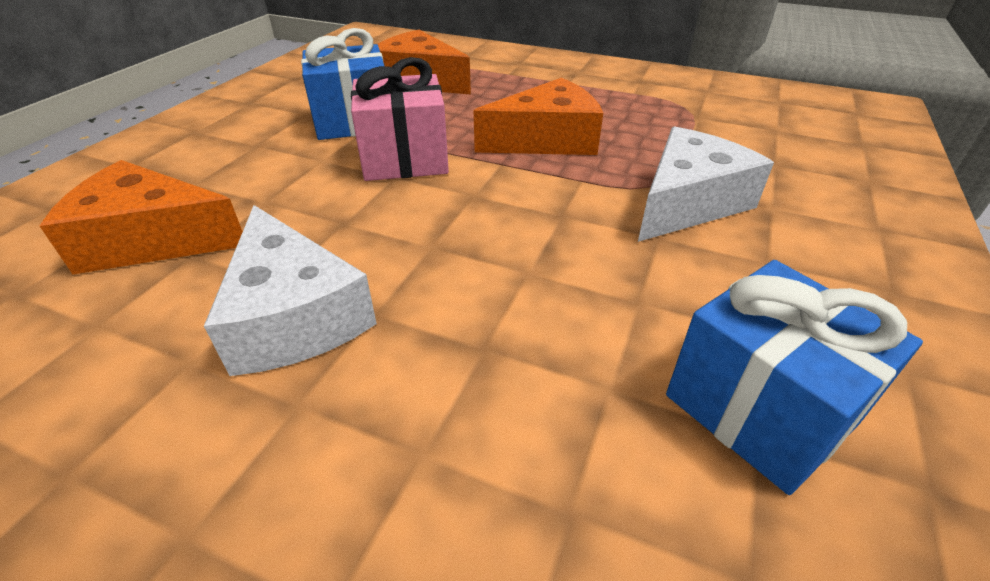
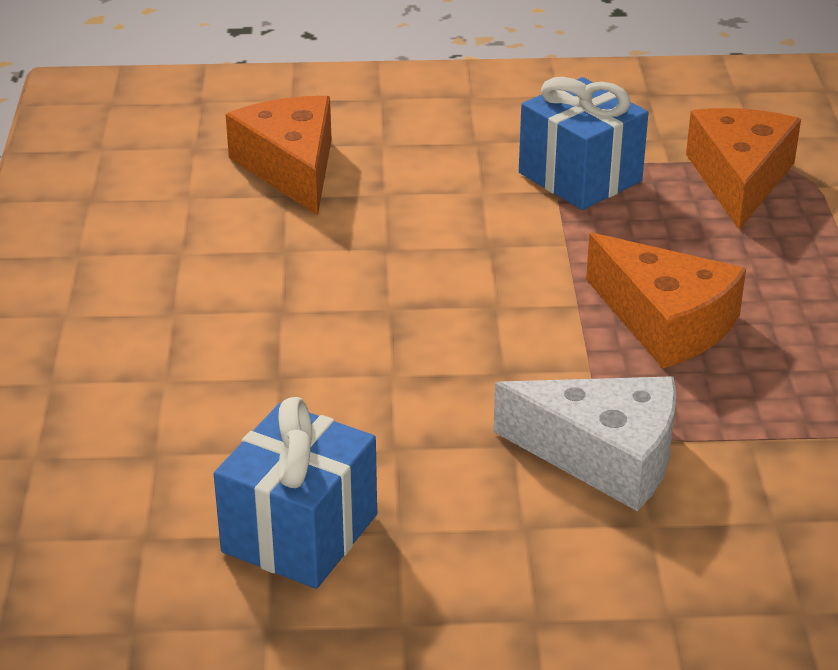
camera: 65 degrees right, 5 degrees down
white cheese [204,205,377,376] -> none
pink gift [351,57,449,181] -> none

